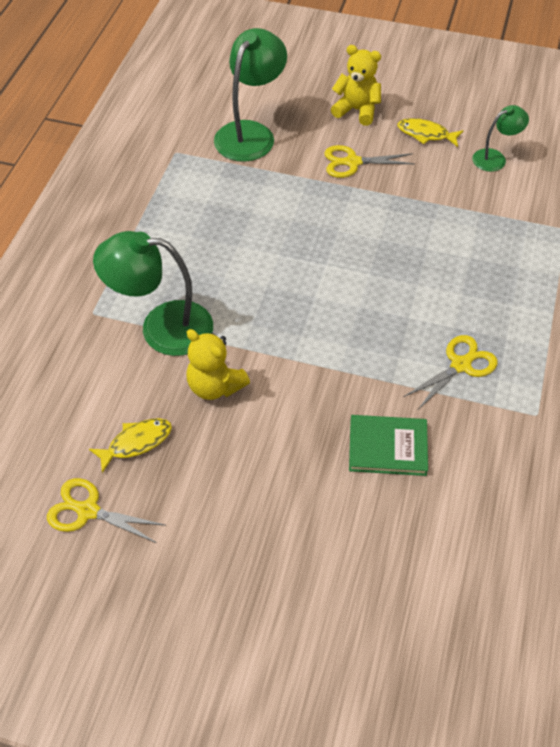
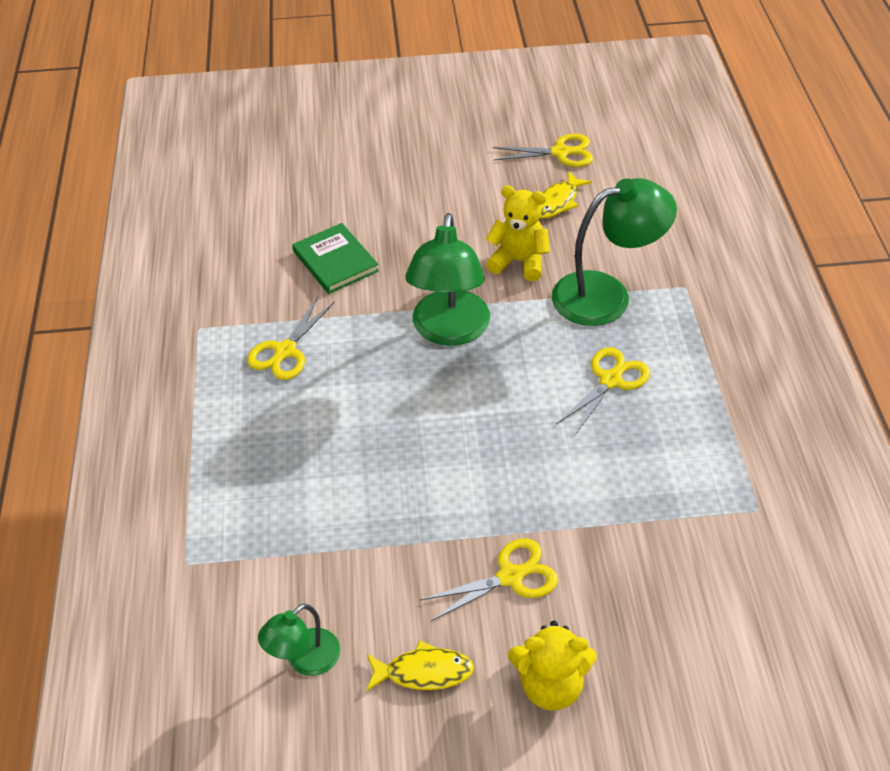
camera: 160 degrees right, 5 degrees down
green lamp [214,28,287,162] -> green lamp moved to [405,213,490,346]
green book [349,415,428,476] -> green book turned 75 degrees clockwise [292,223,379,294]
none -> yellow scissors [556,347,650,435]

